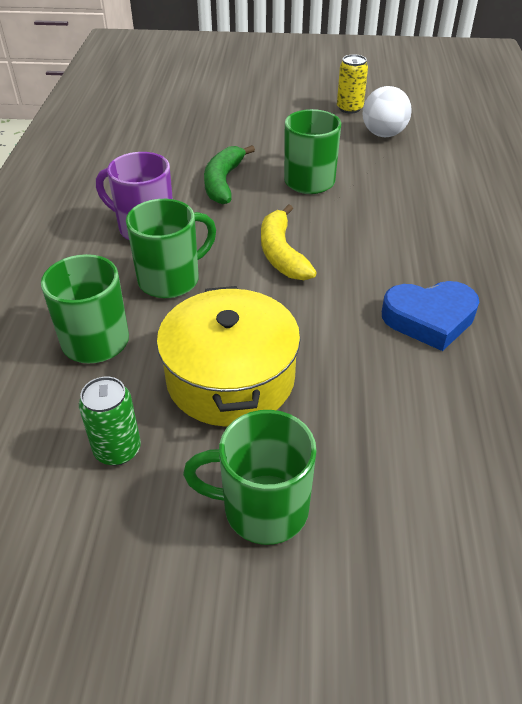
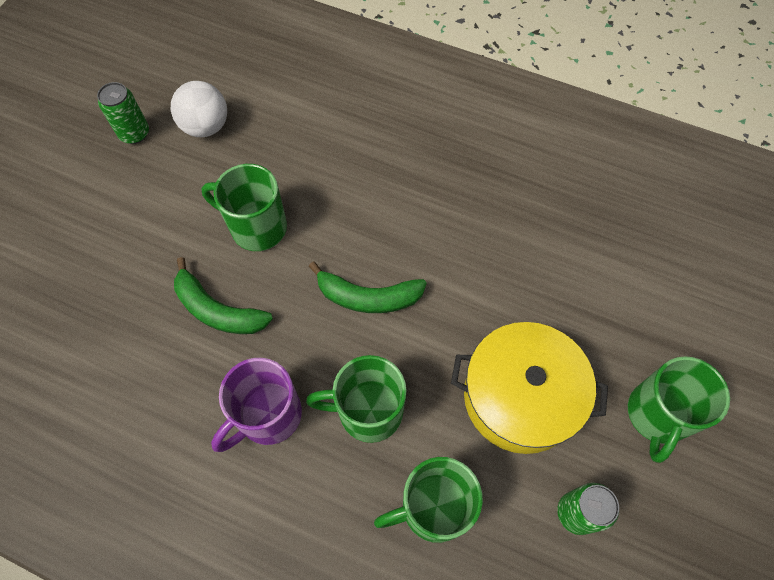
camera: 70 degrees left, 20 degrees up
green mug [126,199,216,298] -> green mug turned 75 degrees counterclockwise [306,355,407,443]
yellow banana [261,204,317,280] -> green banana [309,261,427,313]
yellow can [337,54,368,114] -> green can [97,82,149,144]
blue heart [382,281,479,351] -> none

